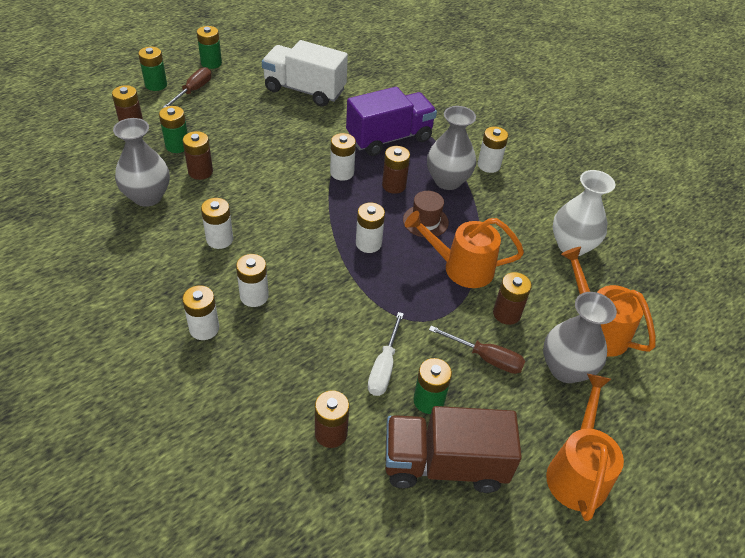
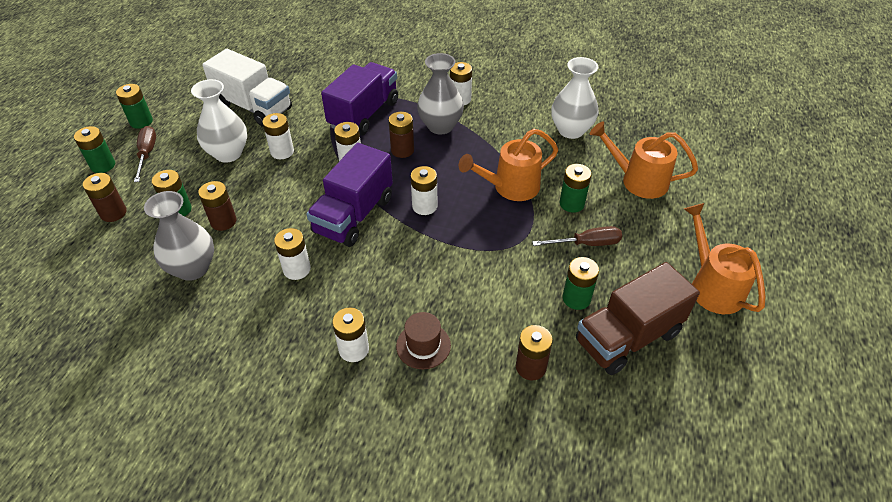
camera: 30 degrees left, 0 degrees up
white battery [236,254,269,307] -> white battery moved to [262,113,294,159]
white truck [262,40,348,107] -> white truck turned 135 degrees counterclockwise [202,49,292,127]
white screwdriver [368,312,404,396] -> none
brown hat [403,191,449,238] -> brown hat moved to [396,312,451,369]
brown battery [493,272,532,325] -> green battery [560,164,592,213]
grey vase [543,292,617,383] -> none
none -> white vase [191,79,247,163]
none -> purple truck [306,143,393,247]

